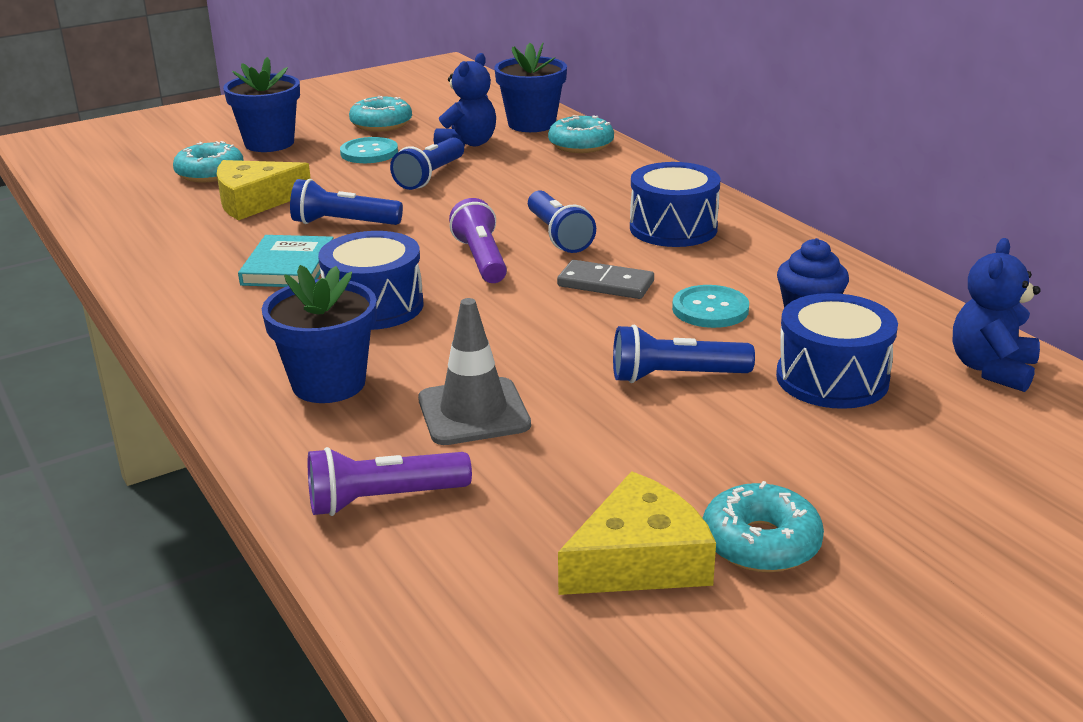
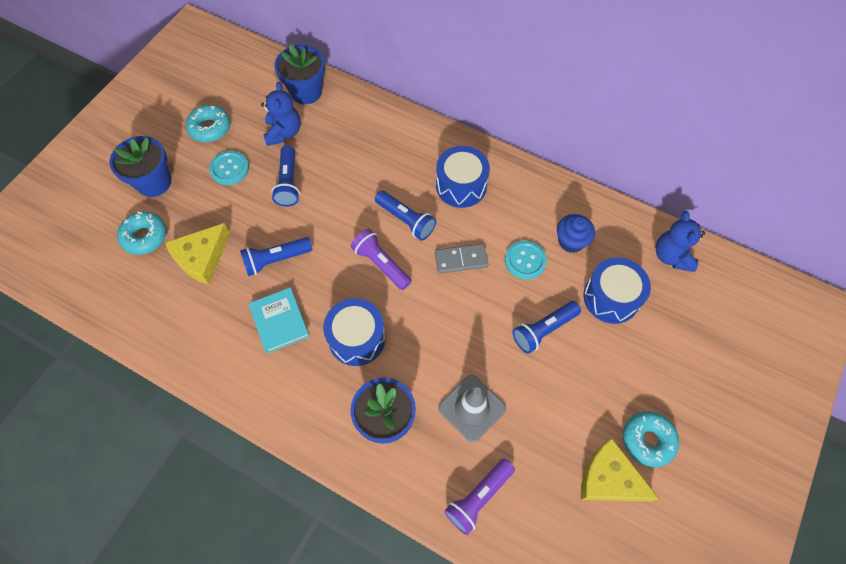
camera: 30 degrees left, 35 degrees up
turquoise donut [548,115,614,153] -> none
yellow cheese [558,471,716,595] -> yellow cheese turned 90 degrees counterclockwise [581,438,659,502]

